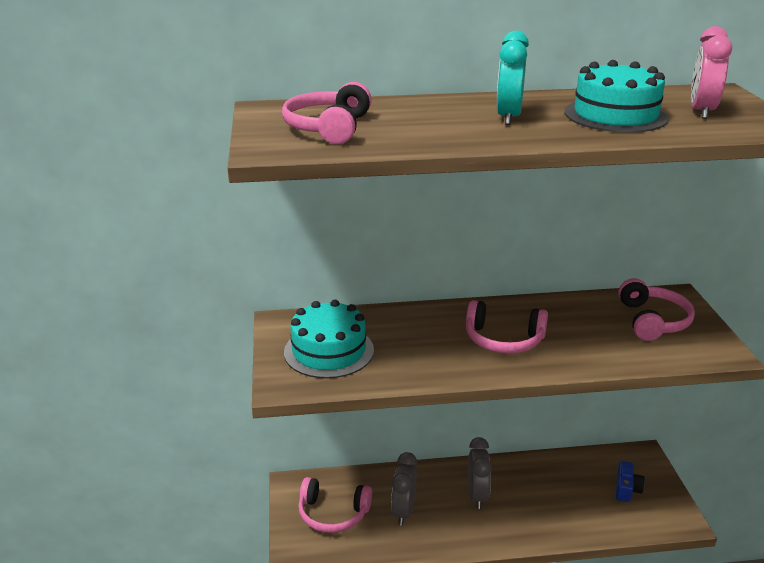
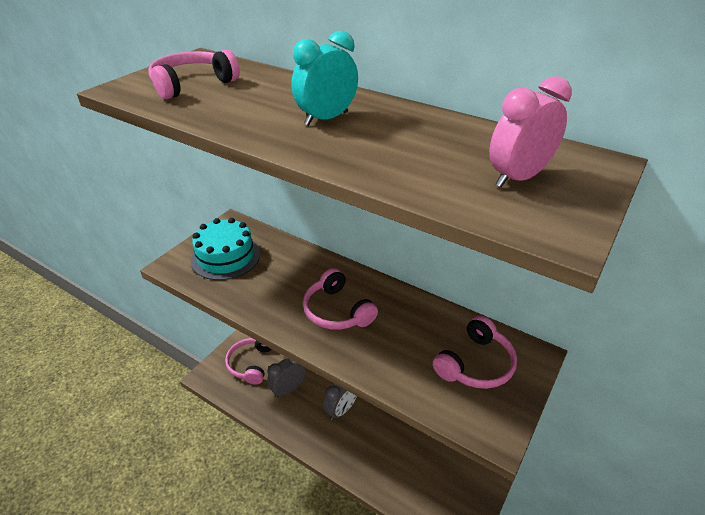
camera: 40 degrees right, 10 degrees up
pink headphones [298,477,372,533] -> pink headphones turned 45 degrees clockwise [225,338,272,385]
turquoise cake [564,60,669,133] -> none
blue camera [616,461,645,502] -> none

